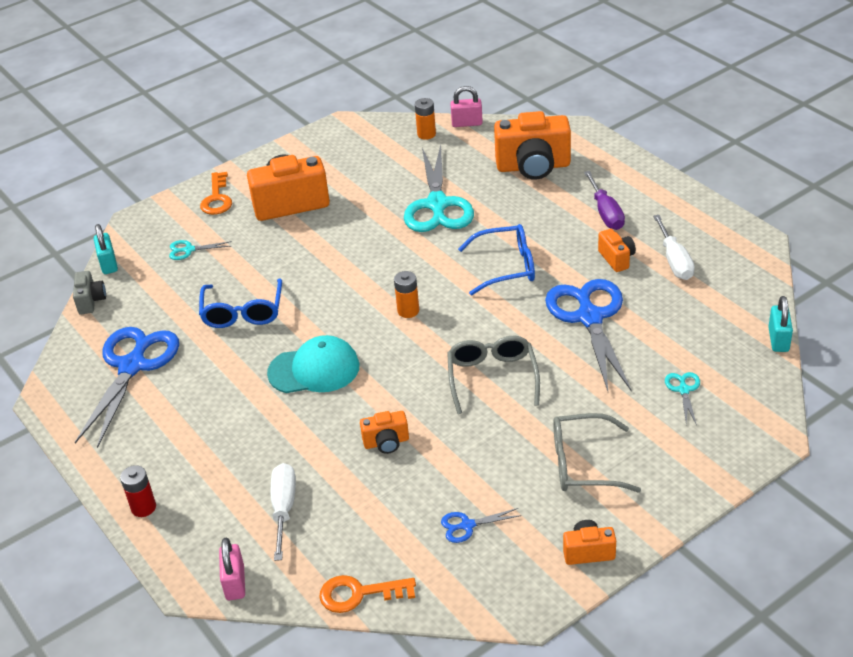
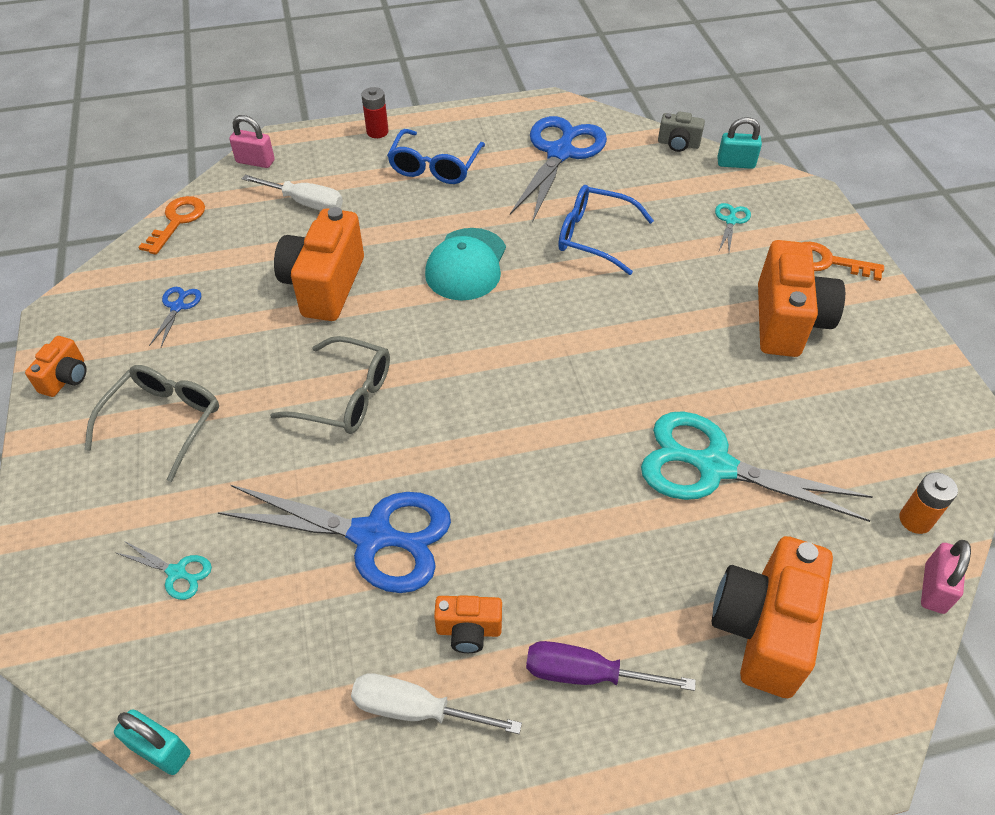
camera: 110 degrees right, 10 degrees up
blue scissors [75,327,179,448] -> blue scissors turned 105 degrees counterclockwise [510,116,607,223]
orange camera [360,411,409,454] -> orange camera [274,207,364,321], size x2.01
orange battery [394,271,419,318] -> none
blue glasses [458,224,535,295] -> blue glasses moved to [387,129,485,184]

